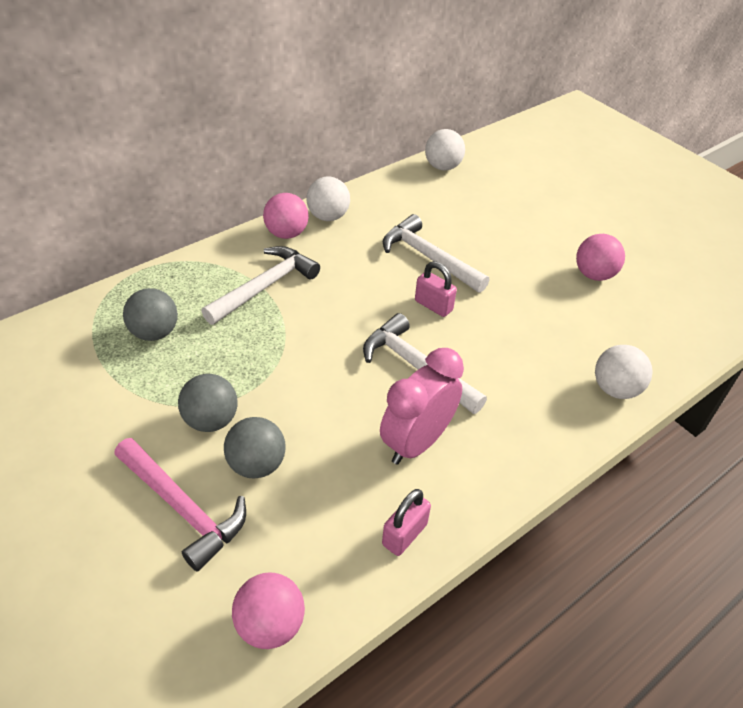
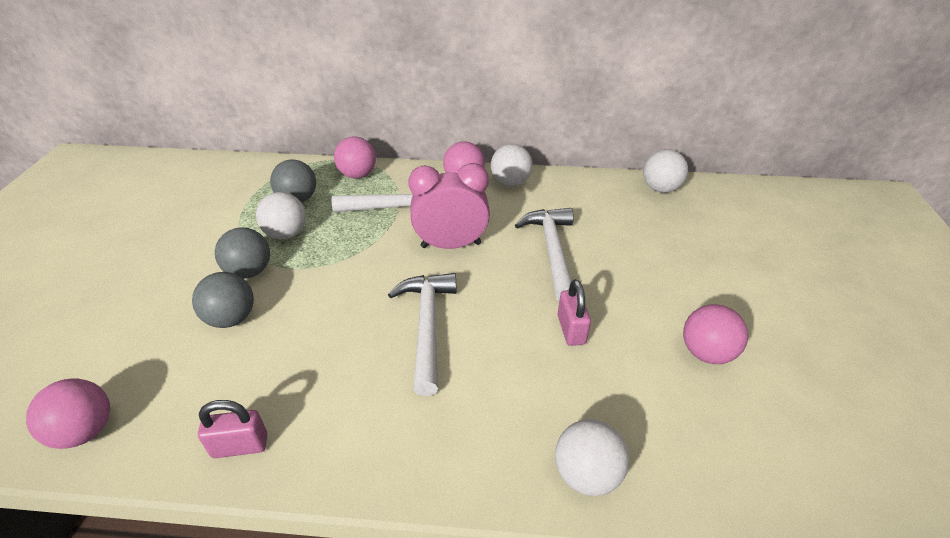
camera: 45 degrees right, 5 degrees down
pink hammer [114,438,246,572] -> none
pink clock [380,348,464,465] -> pink clock moved to [408,163,490,249]
pink padlock [415,261,457,317] -> pink padlock moved to [558,279,591,346]
none -> white ball [256,192,306,239]
none -> pink ball [334,136,376,179]

